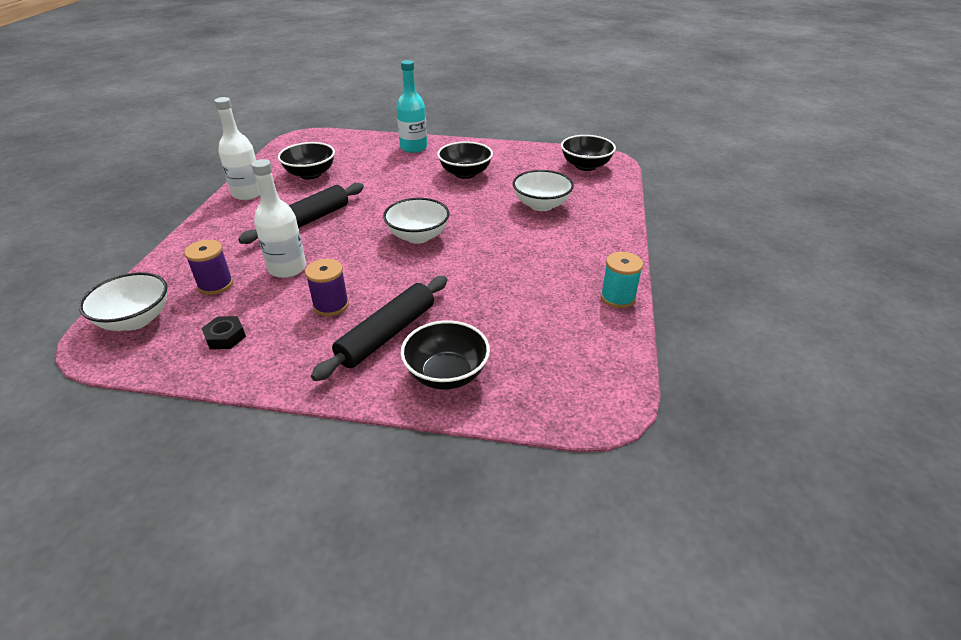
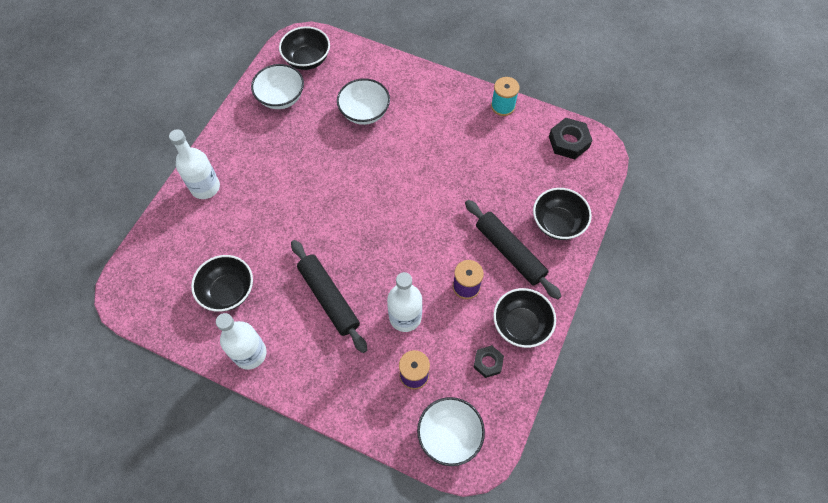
camera: 75 degrees left, 25 degrees up
white bowl [383,198,449,244] -> white bowl moved to [251,64,304,109]
turquoise bottle [397,60,427,153] -> white bottle [169,129,220,199]
black bowl [437,141,493,179] -> black bowl moved to [493,288,556,348]
none -> black nut [549,118,593,159]

